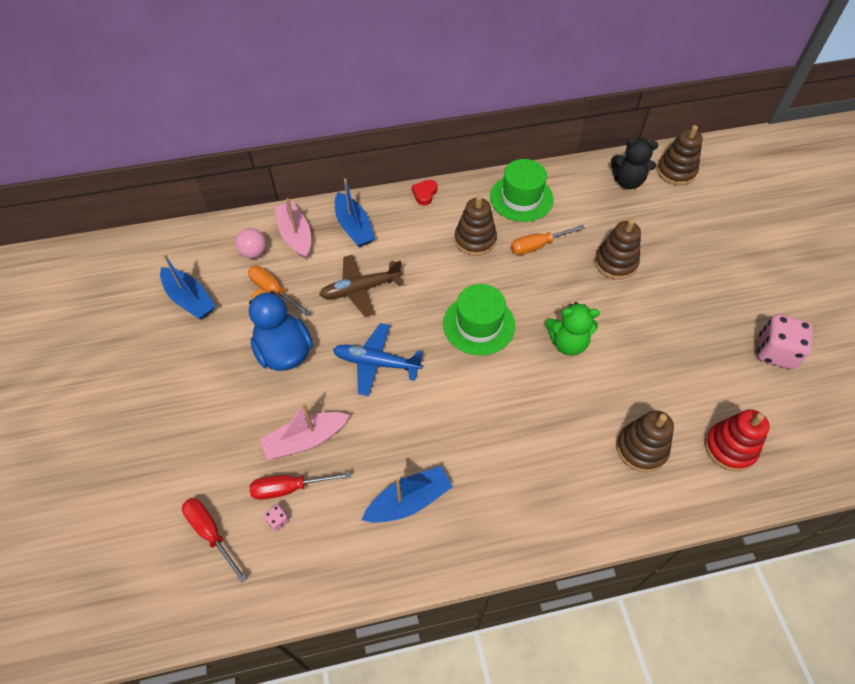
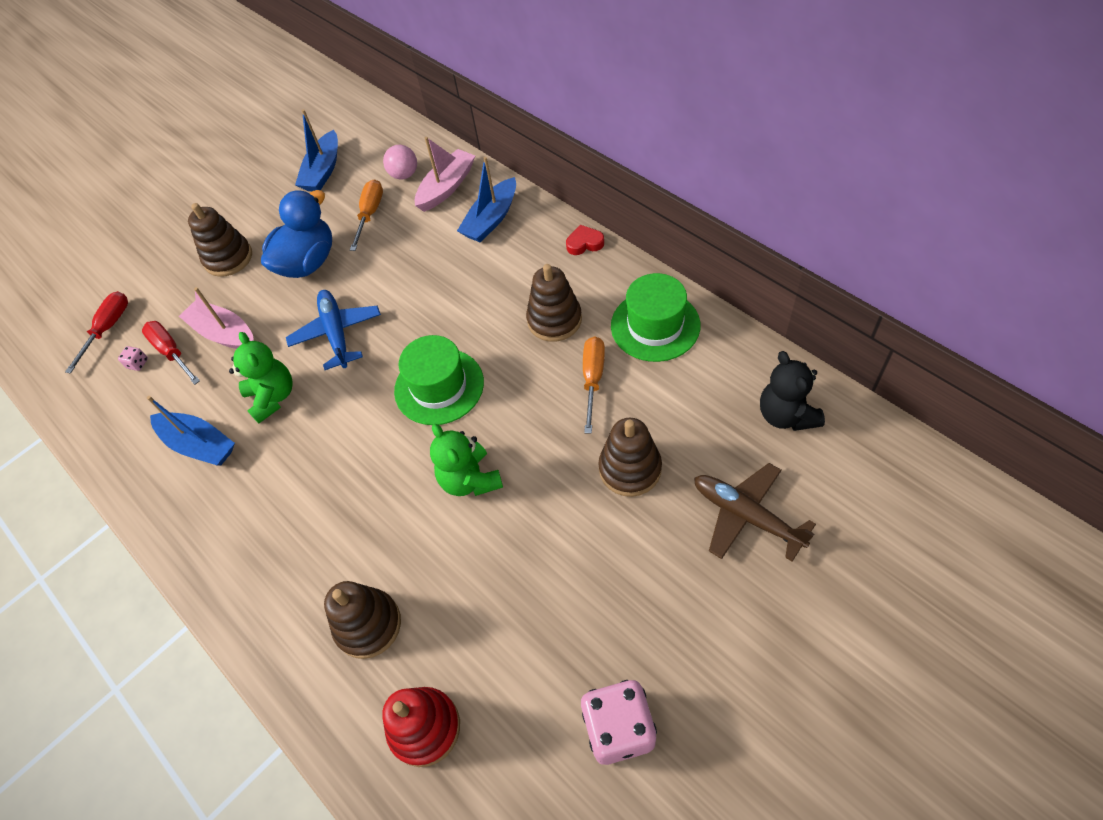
camera: 65 degrees right, 0 degrees up
brown plane [319,255,404,317] -> brown plane moved to [694,463,816,562]
orange screwdriver [511,225,585,255] -> orange screwdriver turned 60 degrees clockwise [583,336,605,434]
brown stacking toy [657,125,703,185] -> brown stacking toy moved to [188,203,252,277]
none -> green teddy bear [229,332,293,424]

